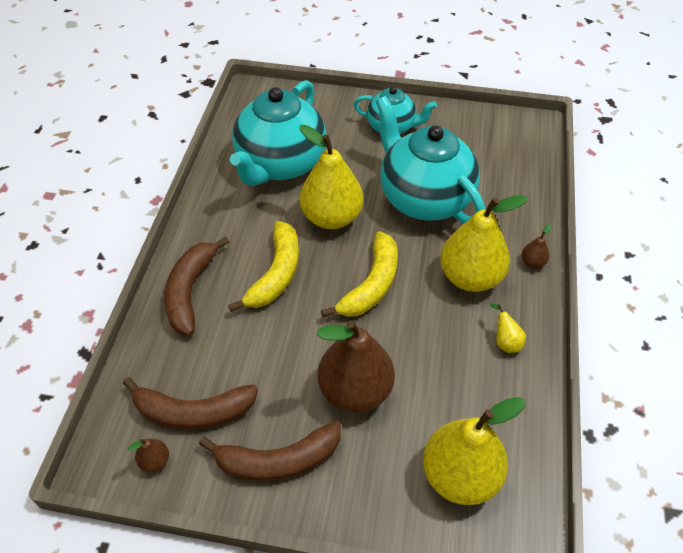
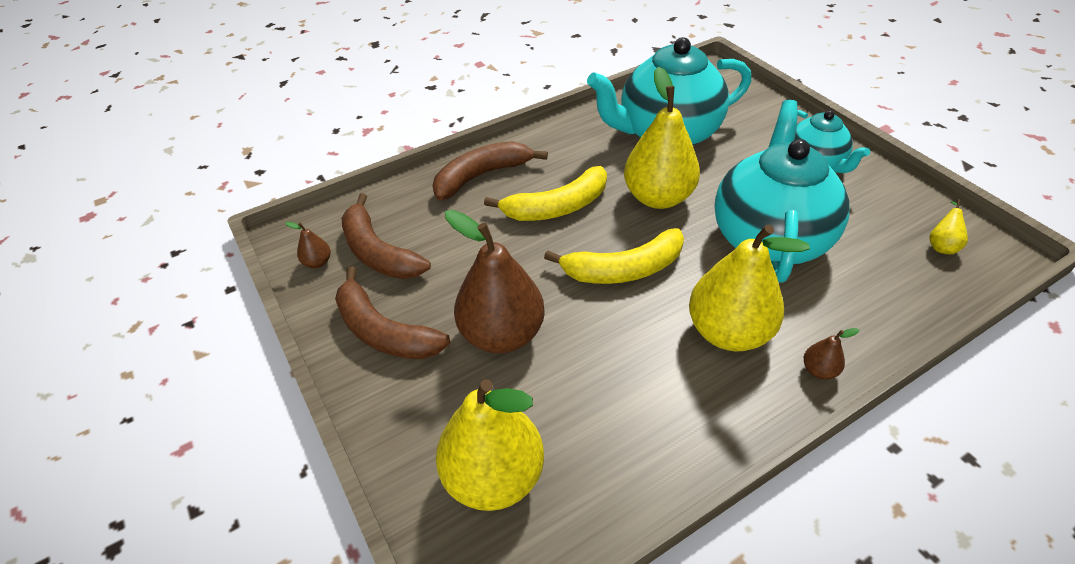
camera: 50 degrees right, 5 degrees down
yellow pear [491,303,526,353] -> yellow pear moved to [929,199,968,254]

